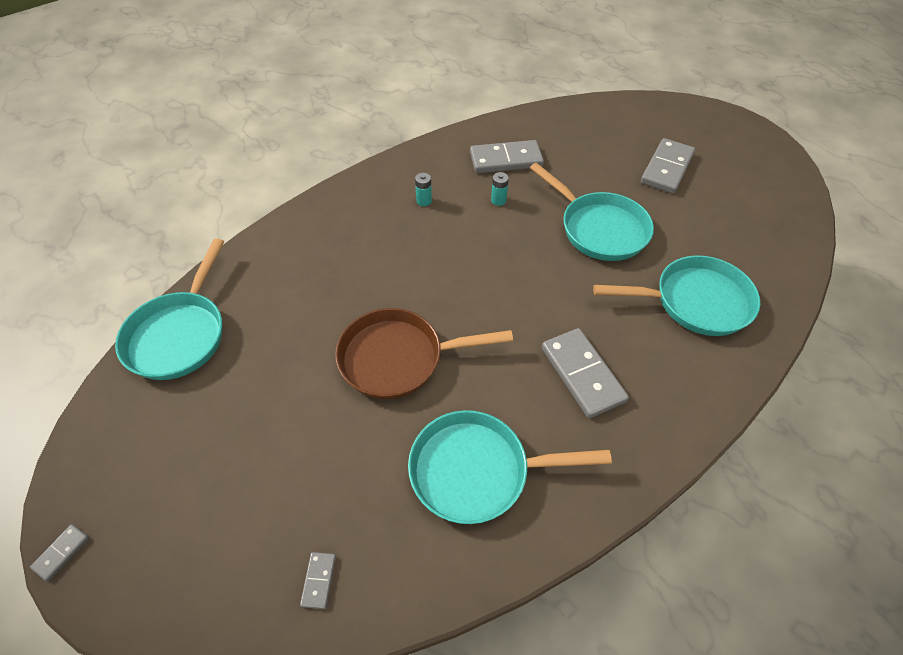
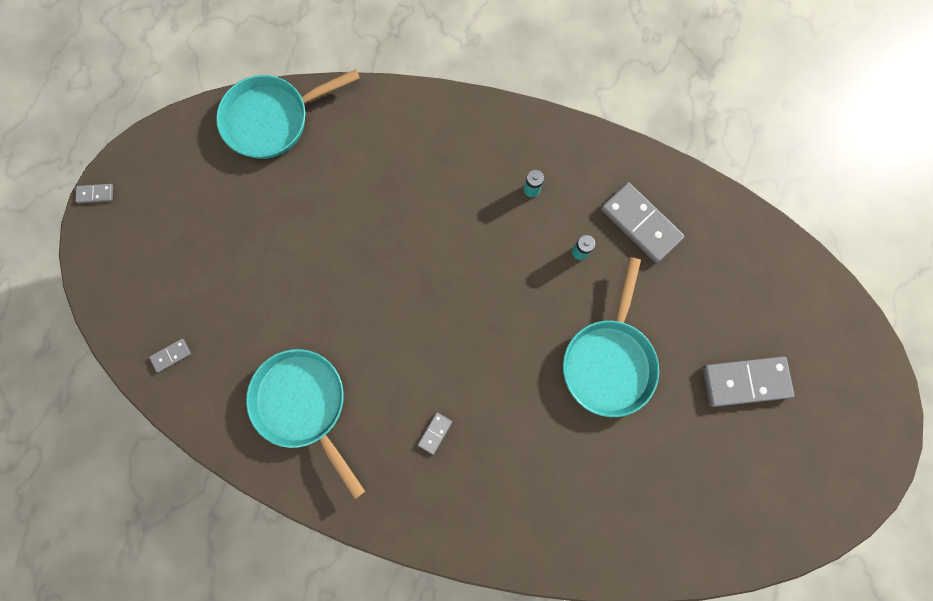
camera: 55 degrees right, 25 degrees up
brown pan [335,308,513,399] -> none
grey domino [542,328,629,418] -> grey domino [418,412,452,455], size x0.45
turquoise pan [593,255,760,336] -> none

